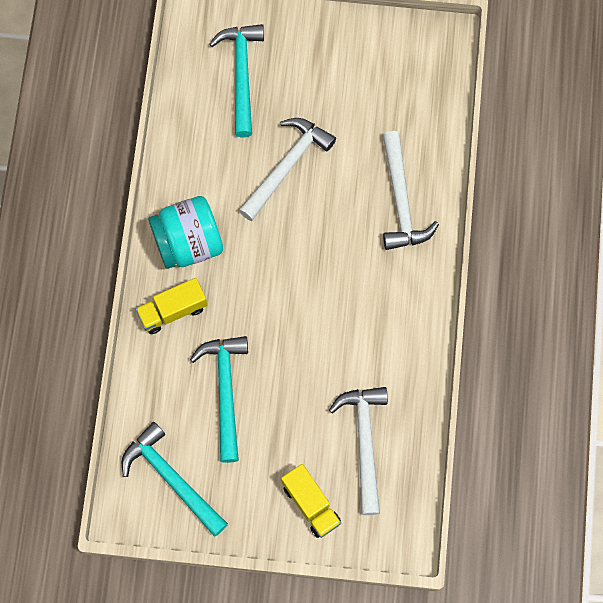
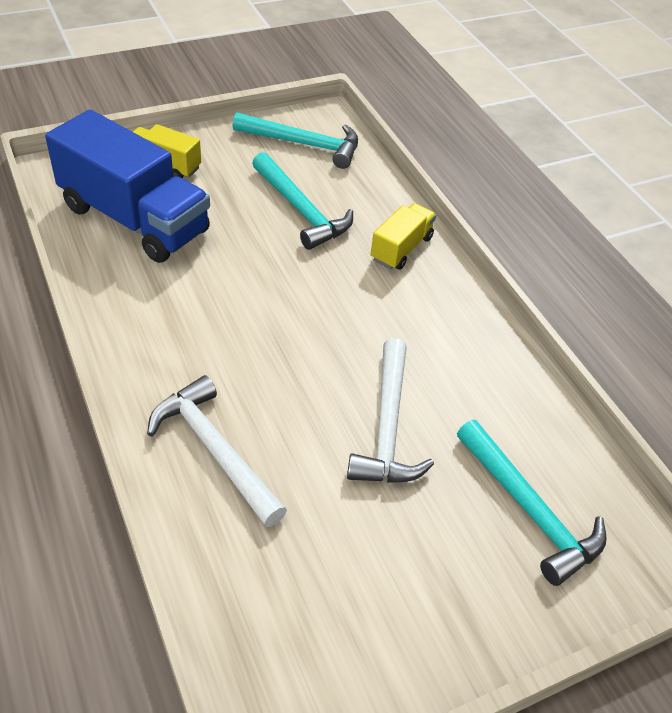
camera: 145 degrees right, 25 degrees down
turquoise jar [148,196,223,269] -> none
white hammer [329,387,388,515] -> blue truck [45,110,210,263]

